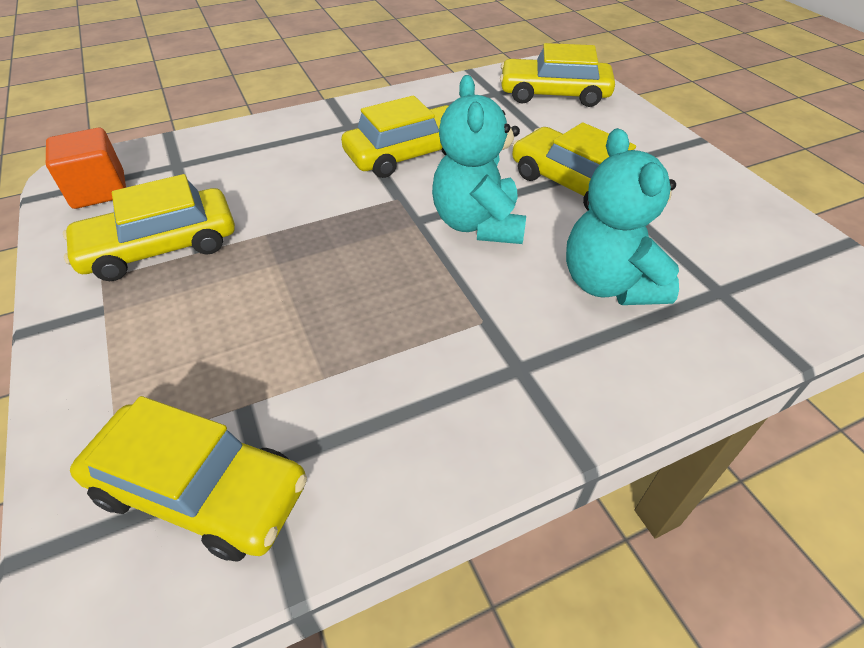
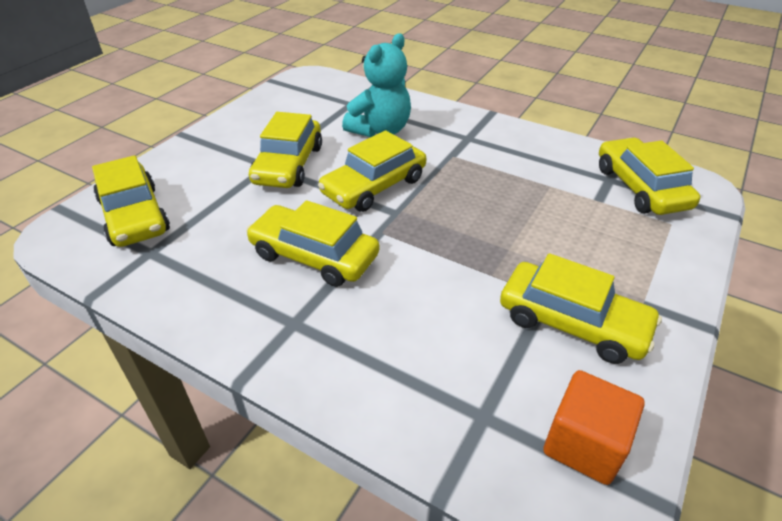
camera: 125 degrees left, 5 degrees down
turquoise teddy bear [432,75,526,244] -> yellow car [318,130,426,212]

